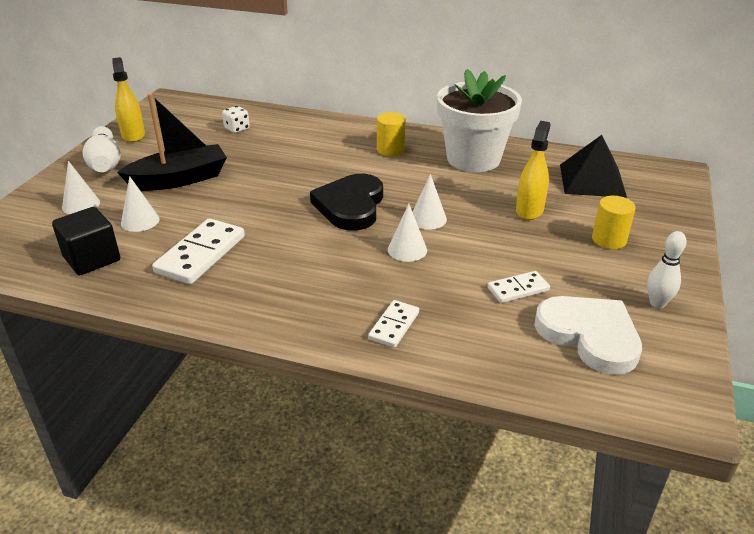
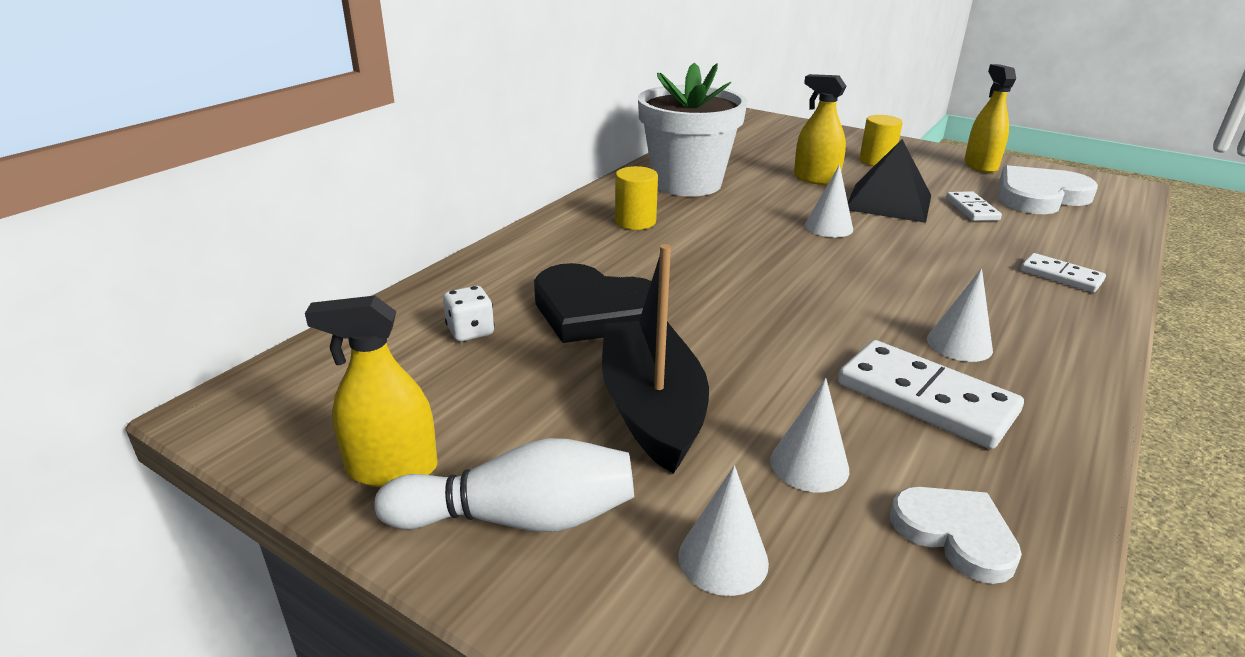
camera: 75 degrees left, 5 degrees down
black cube [52,207,120,275] -> white heart [890,487,1022,584]
black heart [310,174,383,231] -> black heart moved to [534,263,652,343]
white cone [388,204,427,262] -> white cone moved to [927,268,993,362]
black pyramid [560,135,627,198] -> black pyramid moved to [848,139,931,223]
white bowling pin [647,231,687,308] -> yellow spray bottle [964,64,1016,173]

